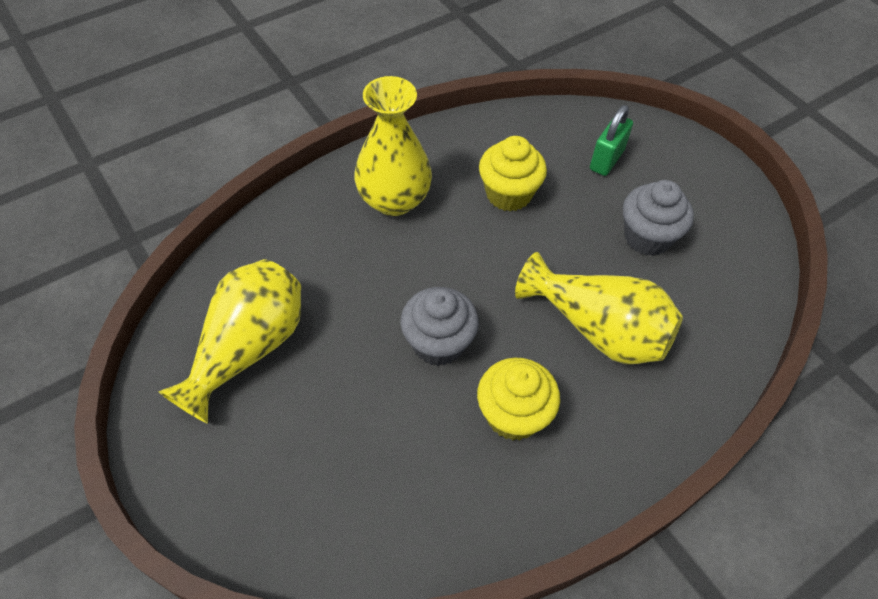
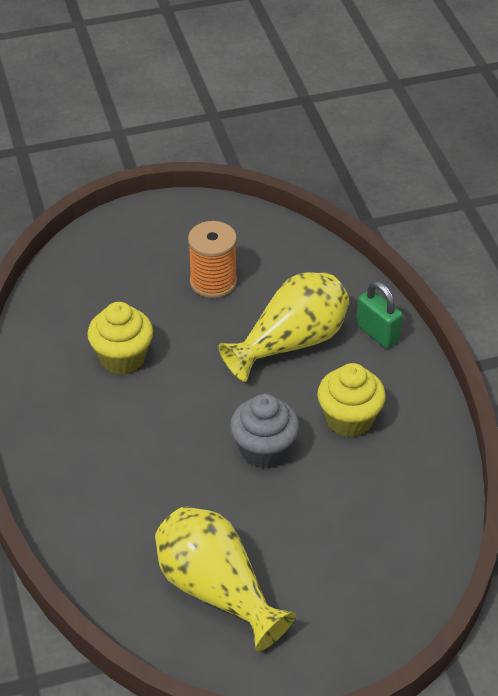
camera: 70 degrees left, 10 degrees down
yellow vase [354,76,432,216] -> none
green padlock [590,105,633,176] -> green padlock moved to [356,281,403,349]
grey cupcake [623,180,694,256] -> orange spool [188,221,237,298]

